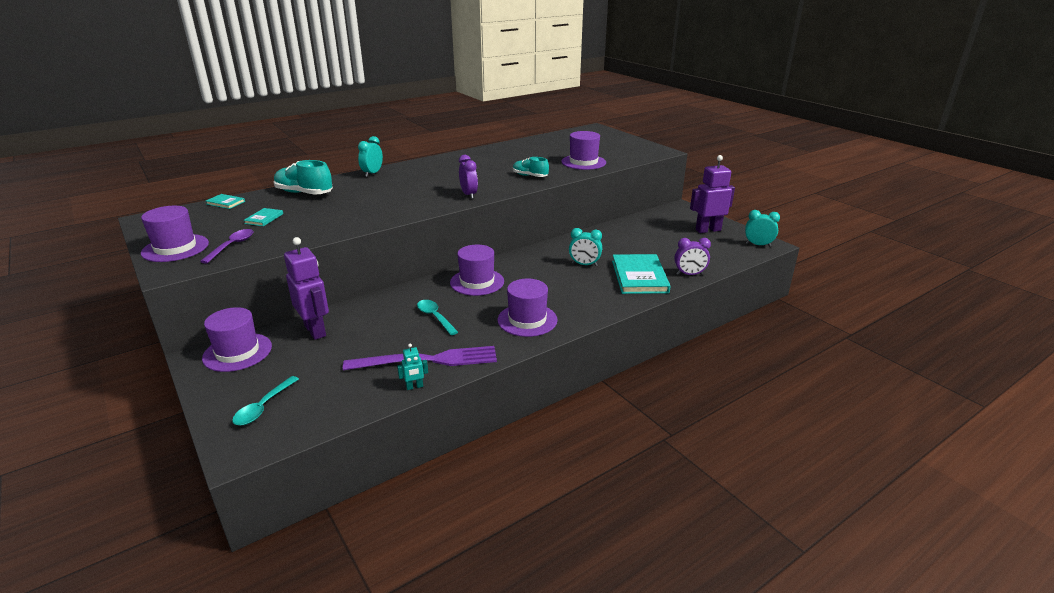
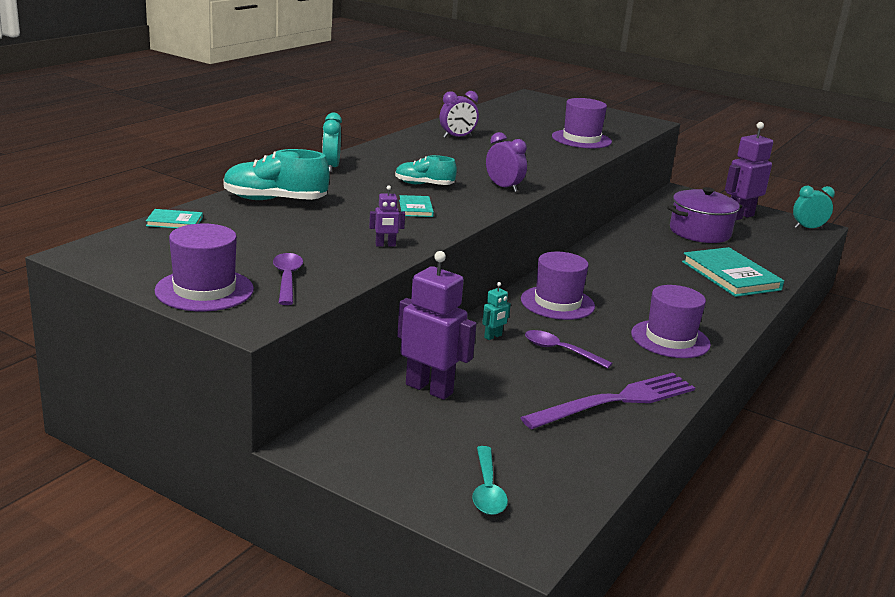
camera: 25 degrees left, 5 degrees down
purple hat [202,307,272,372] -> none
turquoise book [244,208,283,226] -> turquoise book moved to [399,195,434,217]
turquoise robot [397,344,428,390] -> turquoise robot moved to [482,282,511,340]
turquoise spoon [417,300,458,335] -> purple spoon [525,330,613,369]
turquoise shoe [513,157,549,177] -> turquoise shoe moved to [395,155,457,185]
turquoise clock [569,228,602,266] -> none
purple clock [674,238,711,275] -> purple clock moved to [440,91,479,138]
none -> purple robot [369,185,405,247]
none -> purple pot [667,187,743,243]

